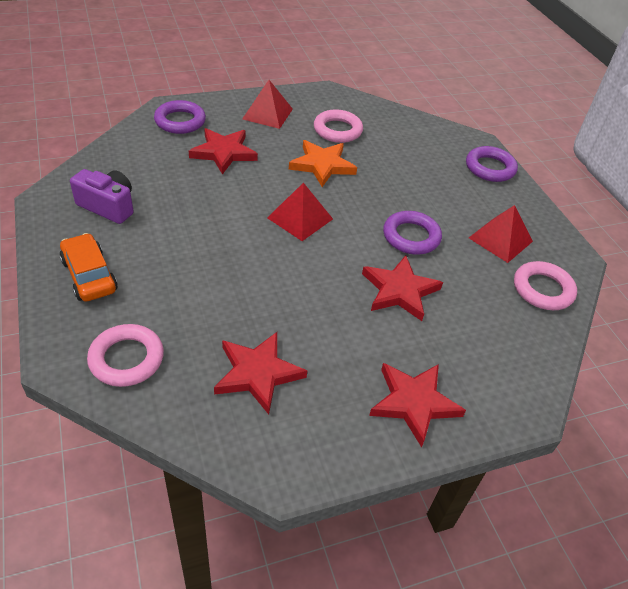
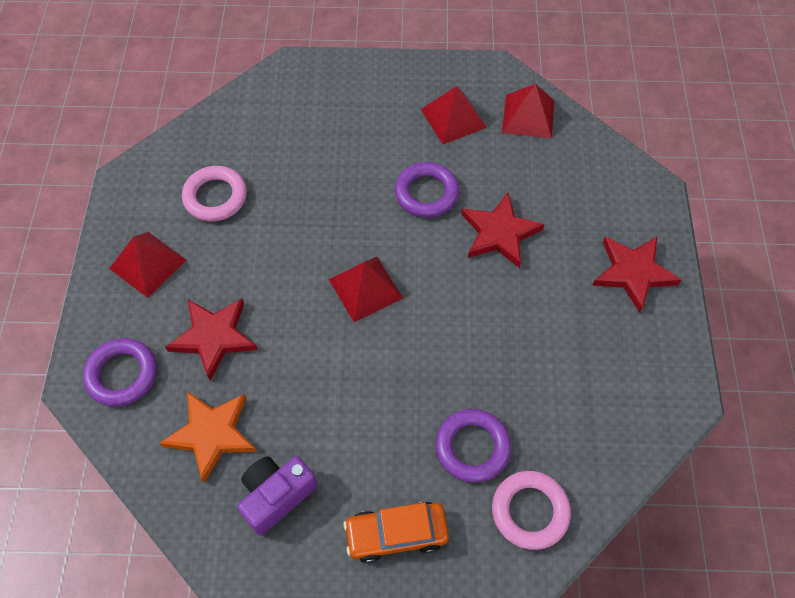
camera: 65 degrees left, 15 degrees up
red star [214,332,307,414] -> none
orange star [289,140,357,187] -> orange star moved to [159,391,257,483]
purple ring [466,146,518,182] -> purple ring moved to [435,409,511,482]
pink ring [514,261,577,310] -> red pyramid [502,84,555,138]

